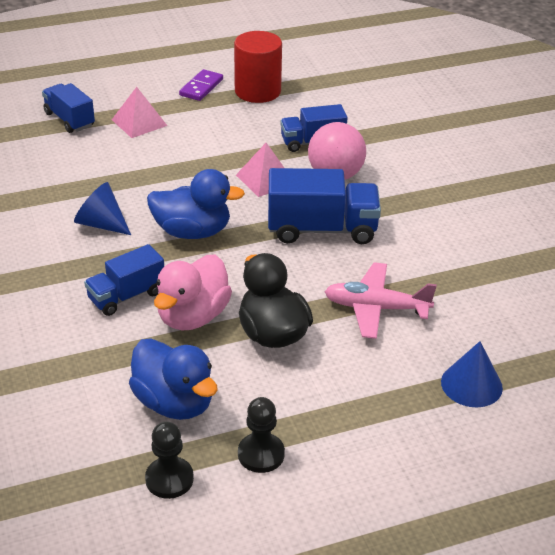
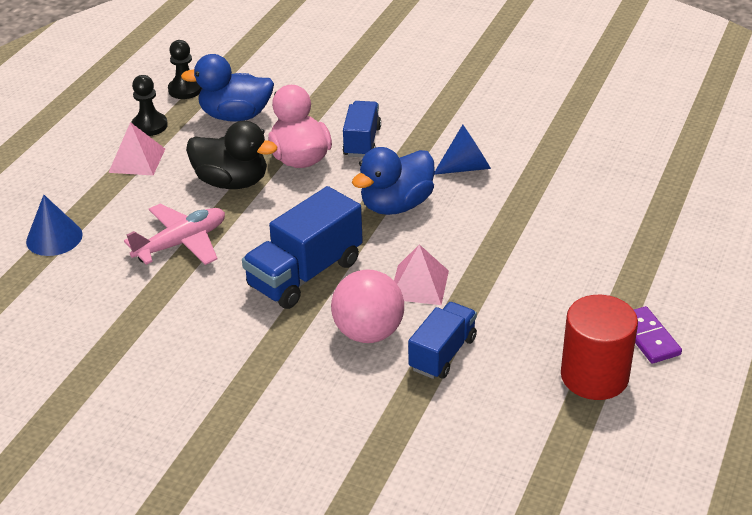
camera: 135 degrees right, 0 degrees up
blue truck [42,83,95,133] -> none
pink pyramid [112,87,167,138] -> pink pyramid moved to [108,122,165,176]

